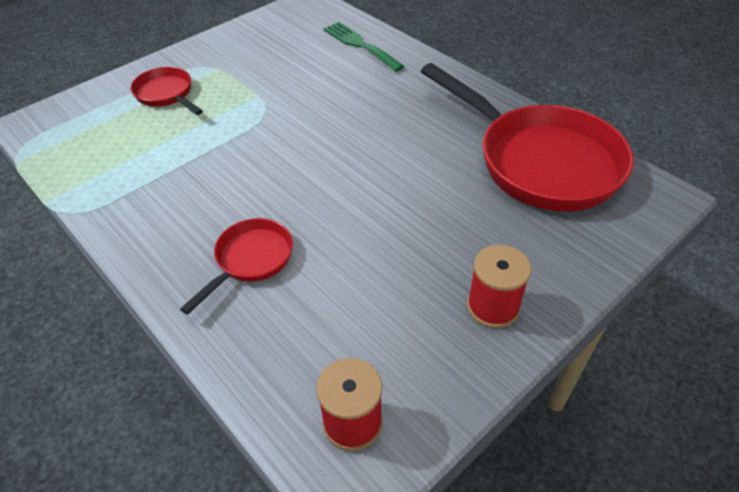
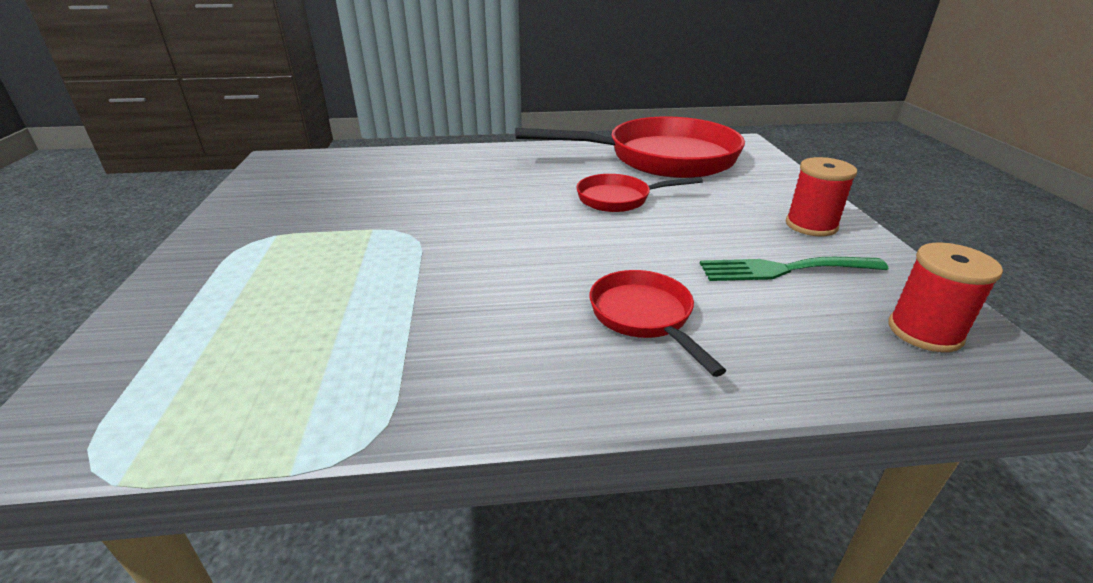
camera: 55 degrees left, 15 degrees down
red pan [131,67,203,115] -> red pan moved to [576,174,703,212]
green fork [323,22,404,72] -> green fork moved to [700,257,888,281]

